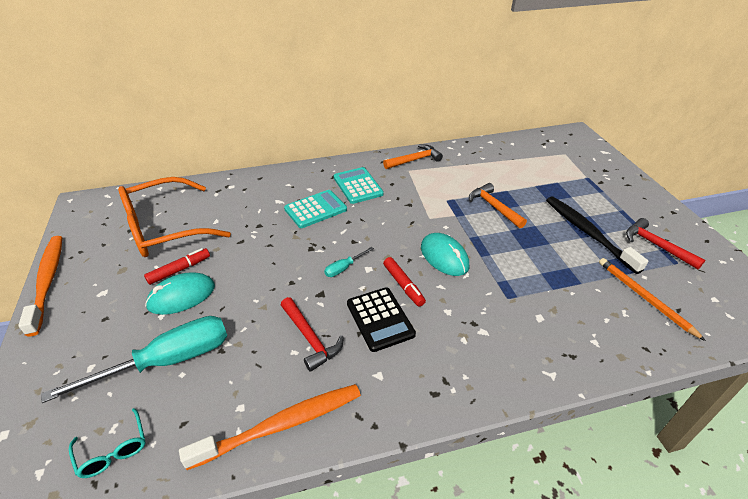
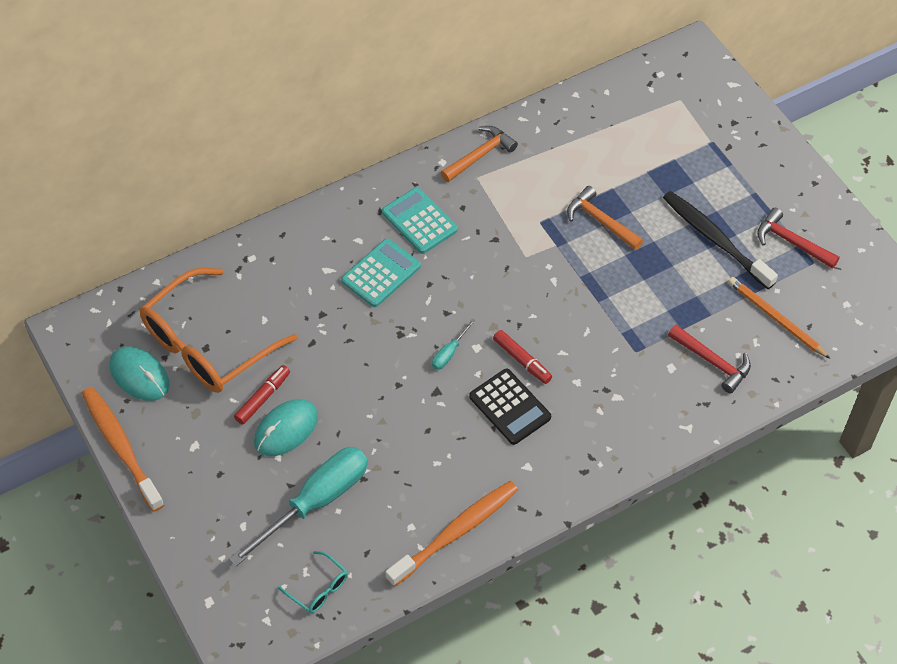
camera: 15 degrees left, 15 degrees up
red hammer [281,297,344,372] -> red hammer moved to [668,325,751,394]
turquoise mouse [421,233,469,276] -> turquoise mouse moved to [110,347,169,401]

